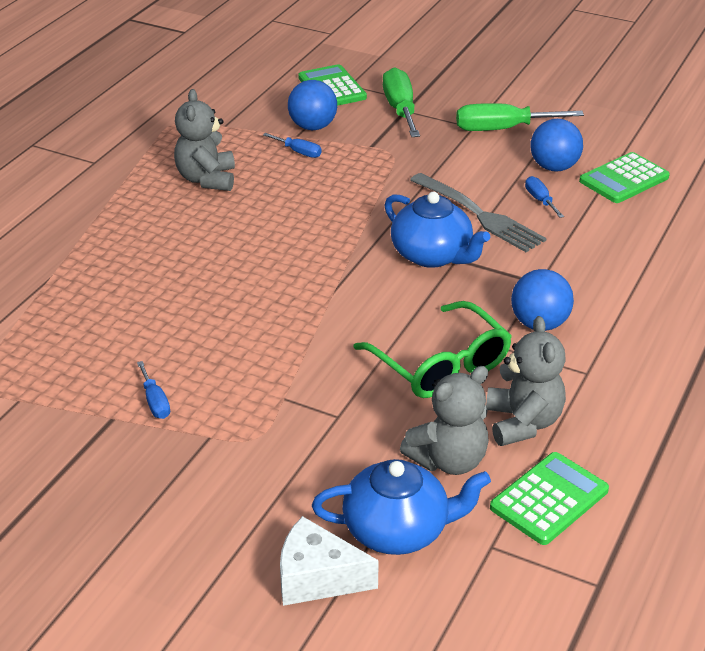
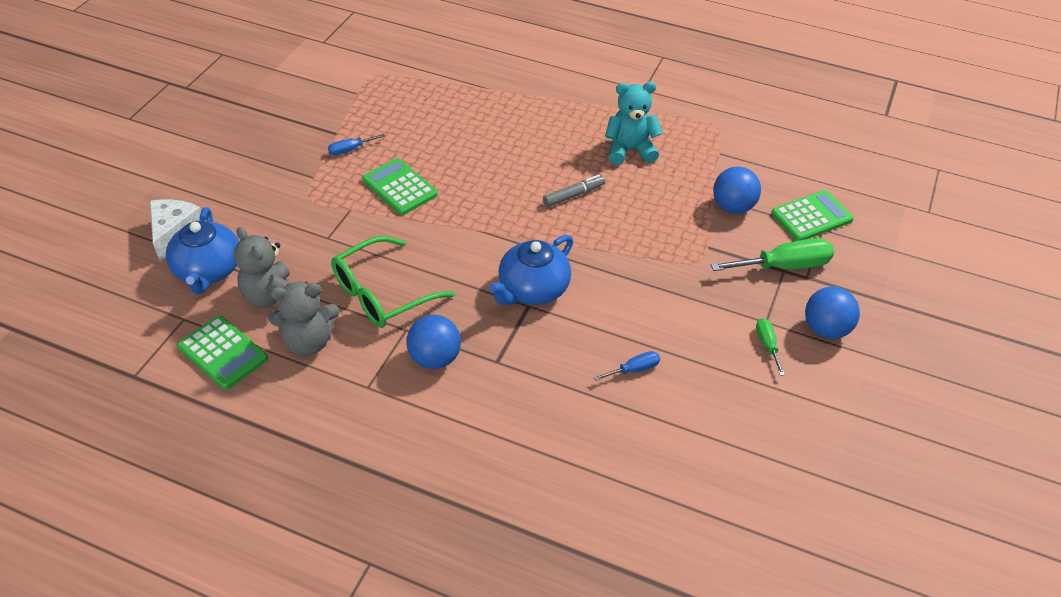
camera: 85 degrees right, 10 degrees up
grey teddy bear [174,89,235,191] -> turquoise teddy bear [605,82,663,165]
blue screwdriver [263,133,322,158] -> none
grey fork [410,173,547,252] -> none
green screwdriver [456,103,584,131] -> green screwdriver [756,318,785,376], size x0.52
blue ball [531,119,583,172] -> blue ball moved to [805,286,860,339]
green calculator [579,152,670,203] -> green calculator moved to [362,158,438,215]
none -> grey marker [543,174,605,207]

